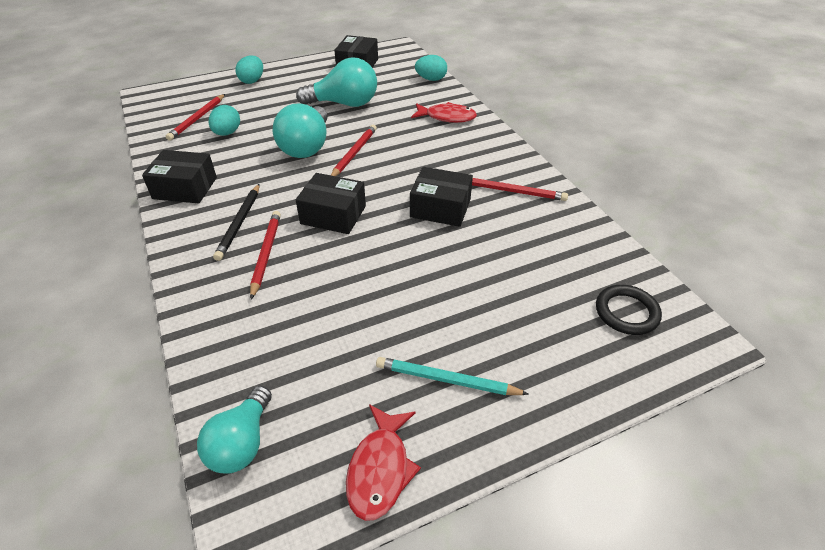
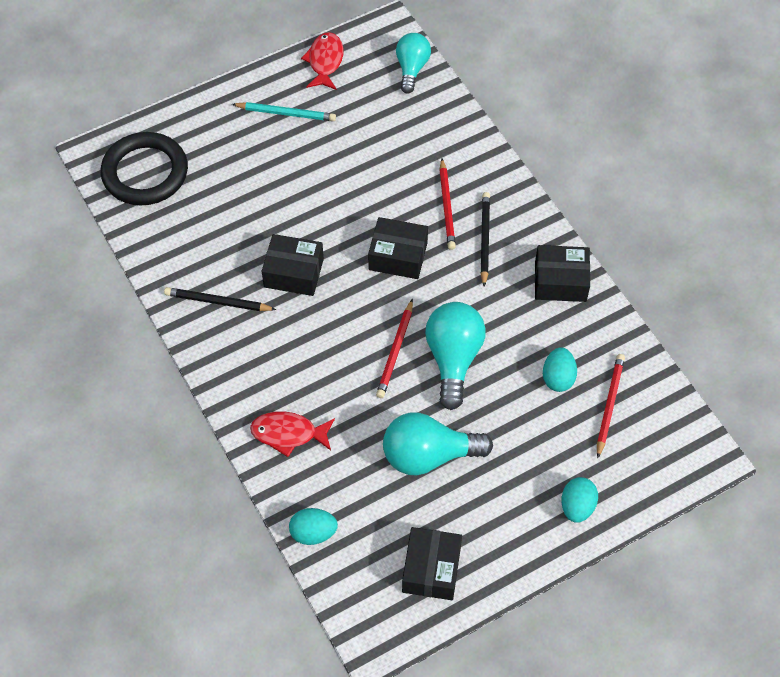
camera: 175 degrees right, 15 degrees up
red pencil [472,178,568,201] -> black pencil [164,287,277,311]
black ring [596,285,662,335] -> black ring [101,132,188,205], size x1.75

